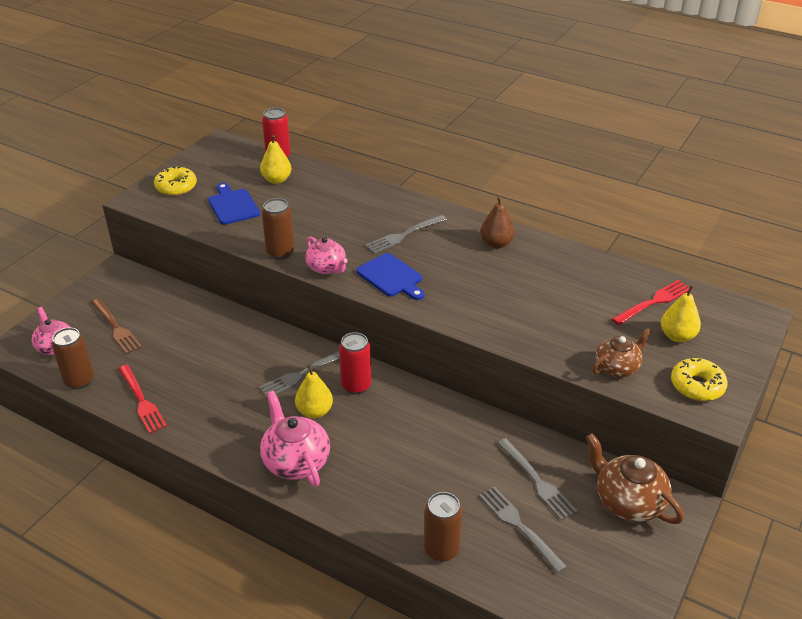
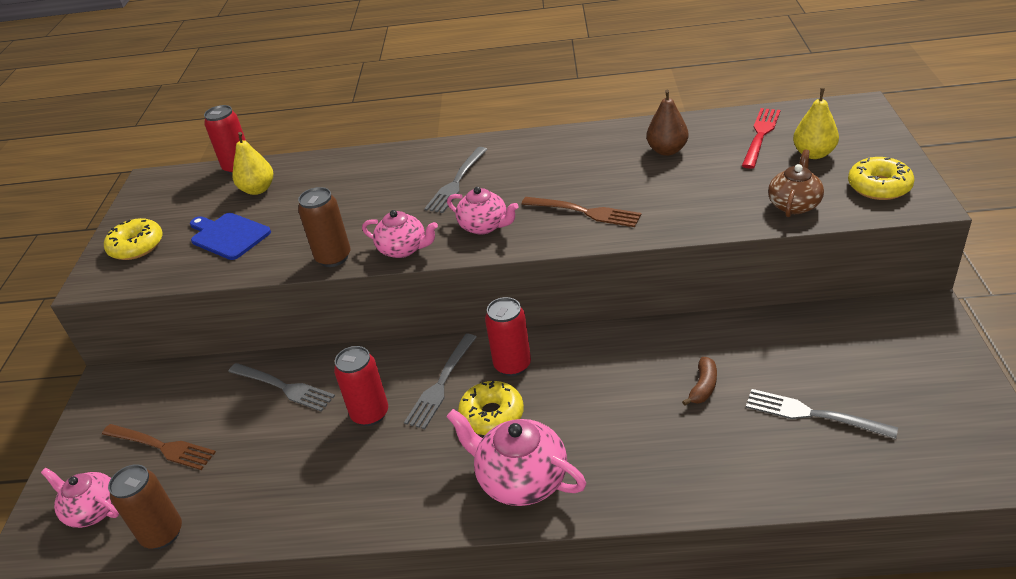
camera: 25 degrees left, 0 degrees up
red fork [118,365,167,434] -> none
yellow pear [295,364,333,418] -> yellow donut [458,381,524,435]
blue cutting board [356,253,425,300] -> pink teapot [447,187,519,235]
brown can [424,492,462,562] -> none
brown pear [480,196,515,248] -> brown pear moved to [646,89,689,156]
grey fork [497,438,577,521] -> grey fork moved to [228,363,335,412]
brown teapot [586,433,684,524] -> none
none -> red can [334,346,388,426]
none -> brown fork [522,197,642,227]
none -> brown banana [682,357,717,406]

